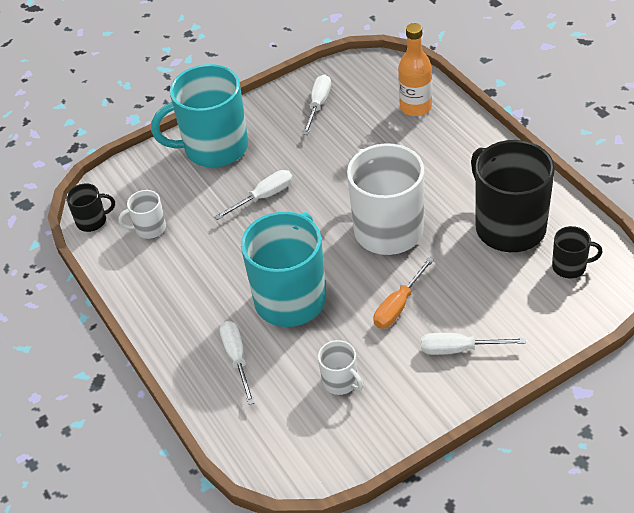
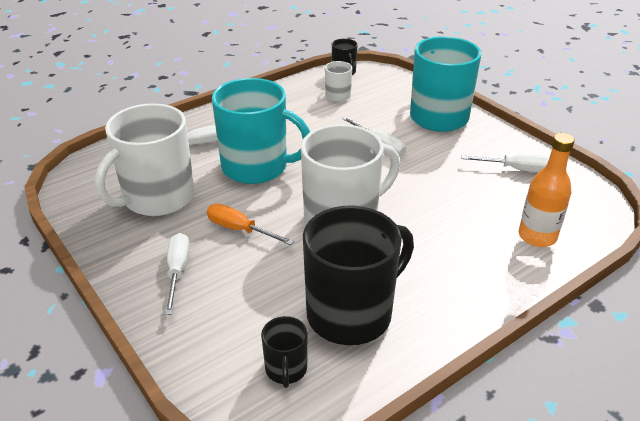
camera: 80 degrees right, 10 degrees down
white mug [318,340,363,395] -> white mug [95,103,194,216], size x2.18

